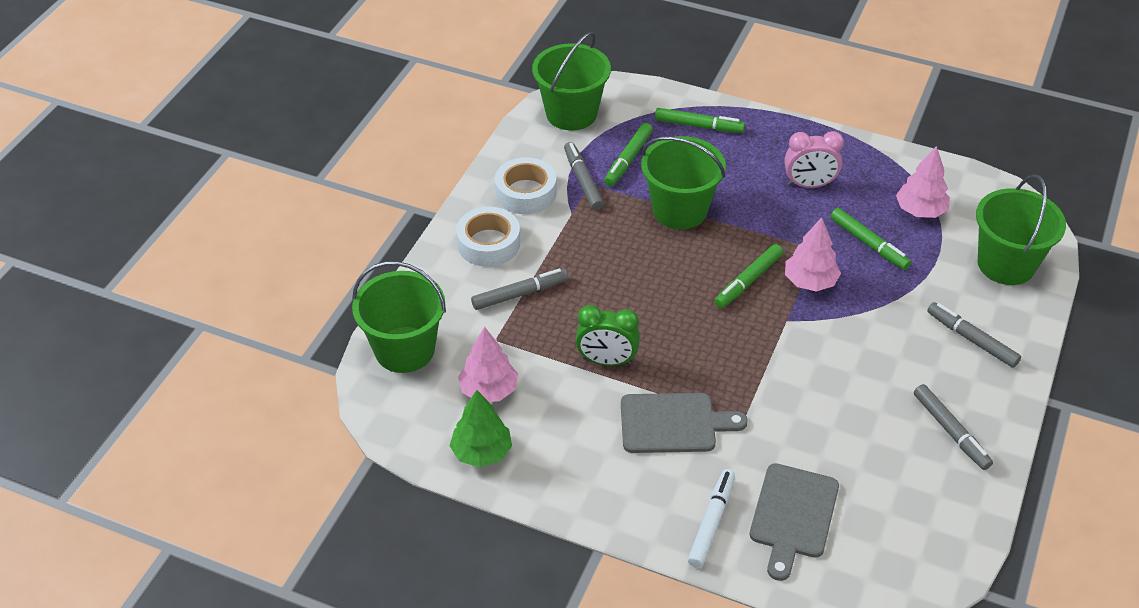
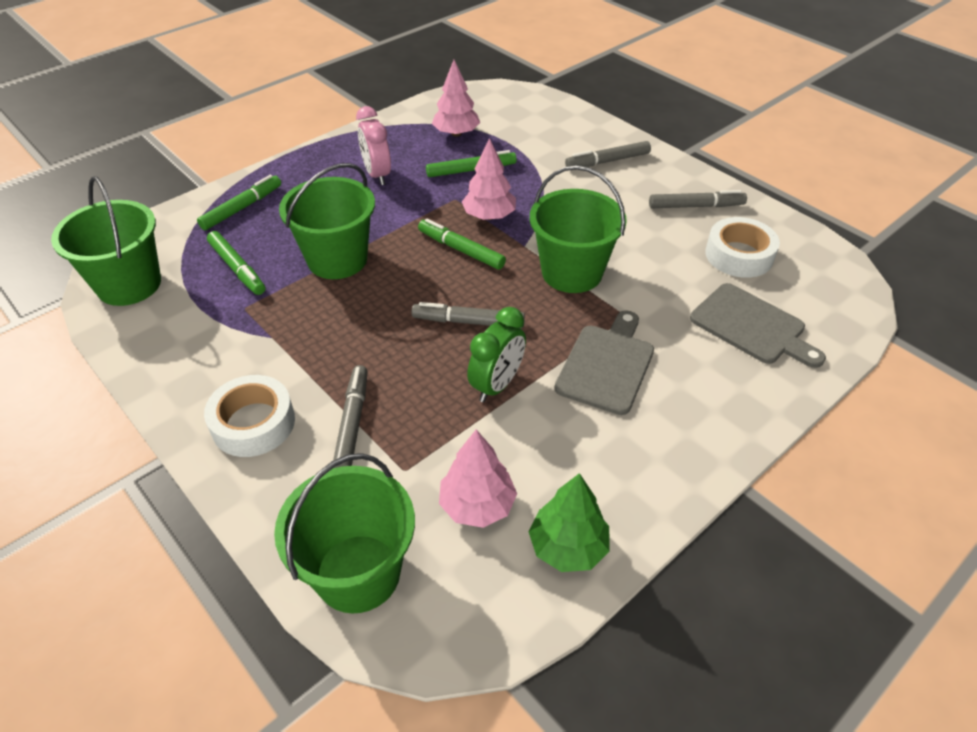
camera: 65 degrees left, 0 degrees up
white tape [495,157,556,214] -> white tape moved to [705,217,780,278]
grey marker [564,142,604,210] -> grey marker moved to [412,302,525,328]
white marker [688,469,735,568] -> none
green marker [714,244,783,308] -> green marker turned 150 degrees clockwise [418,219,506,269]
pink clock [784,131,844,188] -> pink clock turned 135 degrees clockwise [356,106,391,185]
green bucket [976,174,1066,285] -> green bucket moved to [530,165,627,293]

